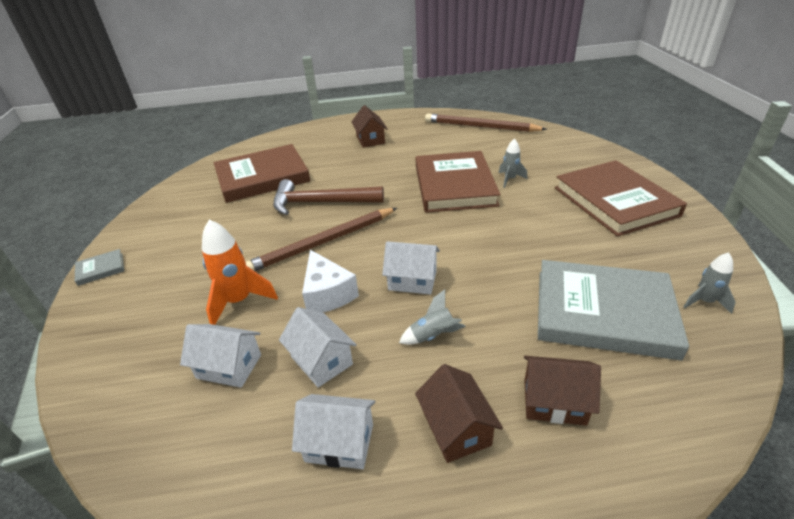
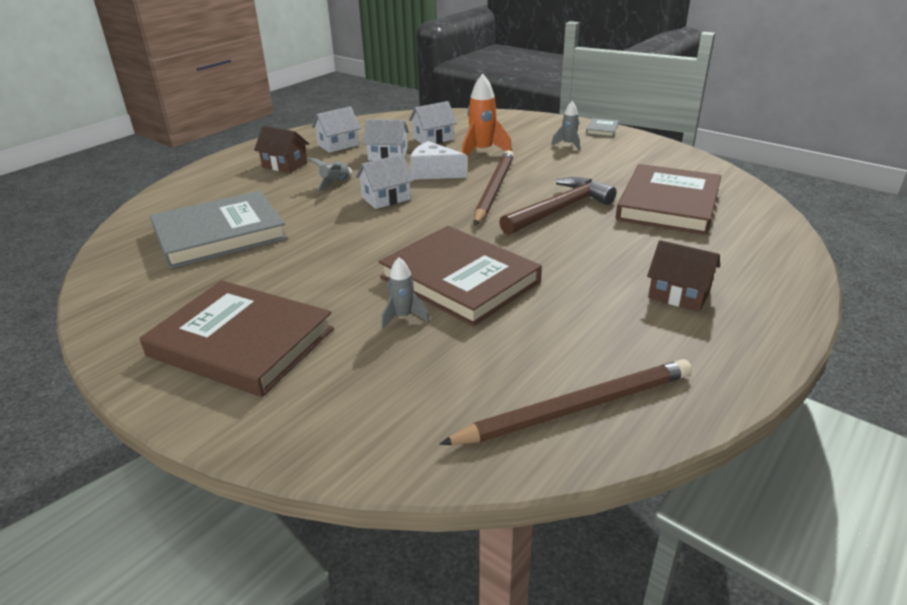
camera: 135 degrees right, 5 degrees down
brown house [524,356,601,426] -> none
grey rocket [684,252,735,314] -> grey rocket moved to [551,101,580,151]

